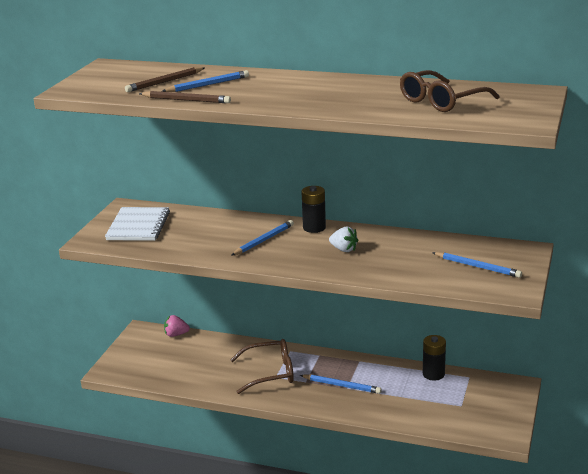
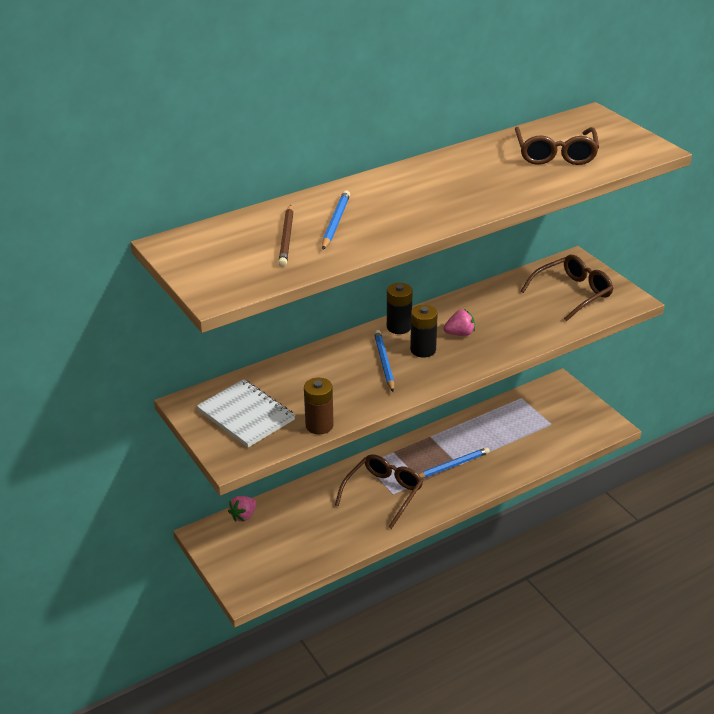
camera: 50 degrees left, 10 degrees up
brown pencil [139,91,231,103] -> none
white strawberry [329,227,358,252] -> pink strawberry [443,309,475,336]
black battery [423,335,446,381] -> black battery moved to [410,305,438,357]
blue pencil [432,252,522,278] -> brown glasses [521,255,613,322]
none -> brown battery [304,378,334,434]

